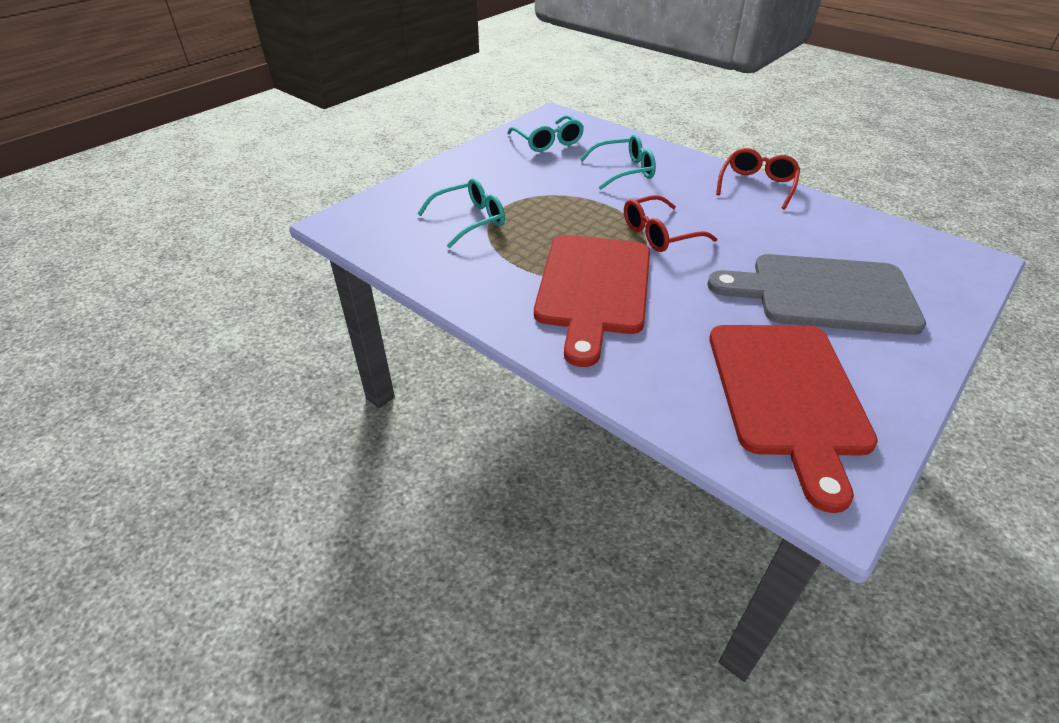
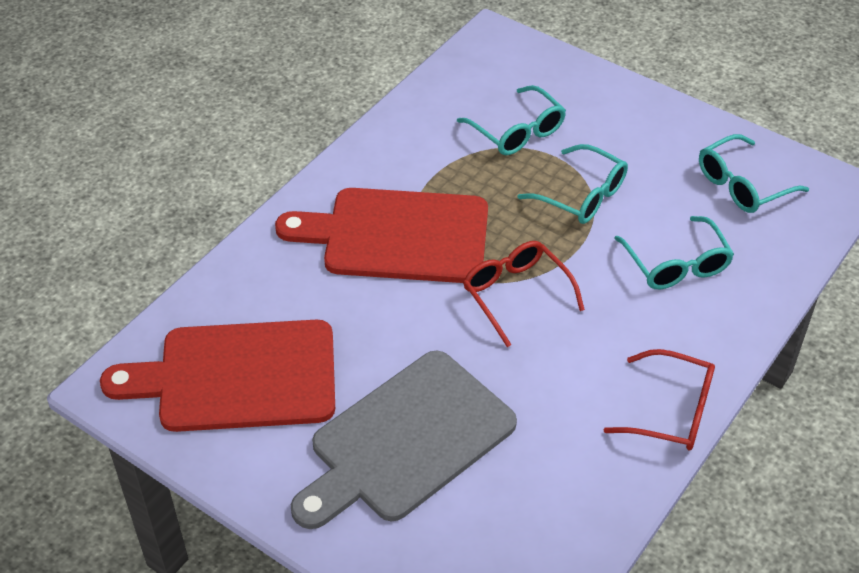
camera: 85 degrees right, 5 degrees up
grey cutting board [707,254,926,335] -> grey cutting board turned 135 degrees counterclockwise [291,351,517,529]
none -> turquoise glasses [517,144,628,224]

